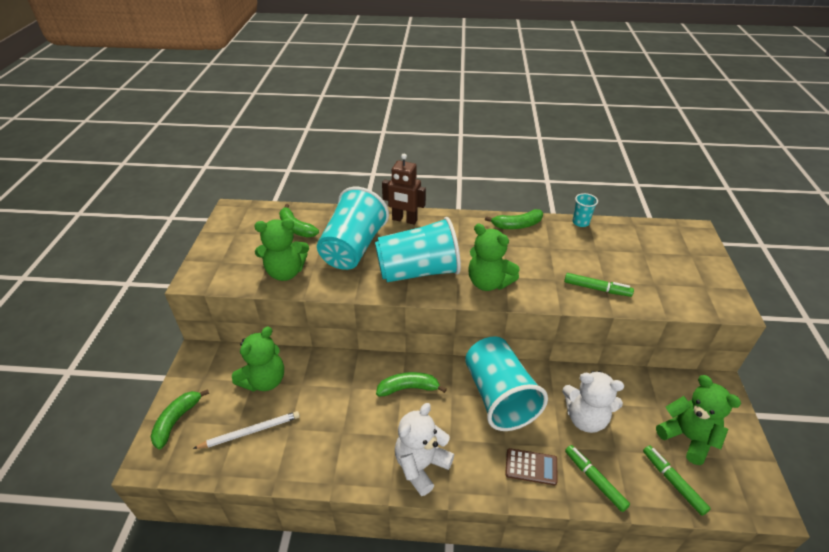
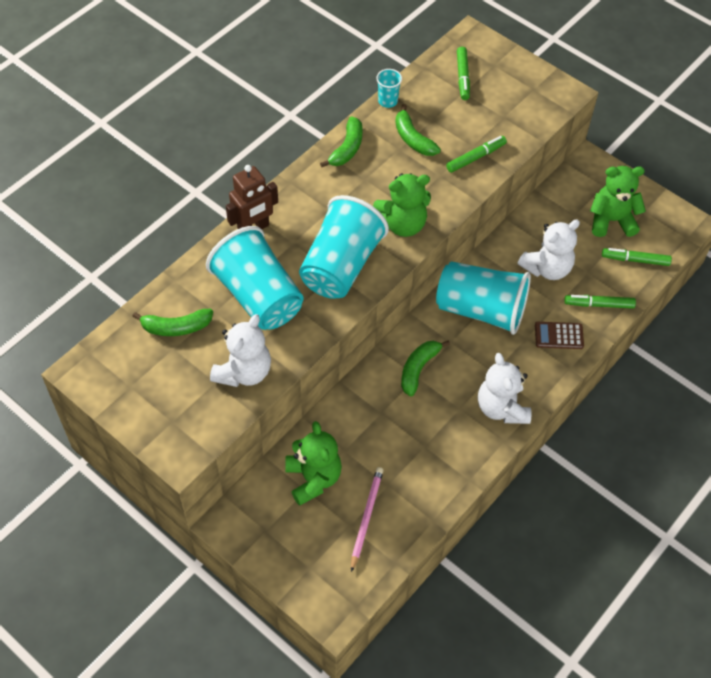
camera: 55 degrees left, 15 degrees up
green banana [151,389,209,449] -> green banana moved to [395,104,441,156]
white pencil [193,411,300,449] -> pink pencil [351,467,384,572]
green teddy bear [254,219,309,281] -> white teddy bear [210,314,271,387]
brown calculator [505,448,557,485] -> brown calculator turned 135 degrees counterclockwise [535,322,584,349]
none -> green marker [457,47,470,100]

